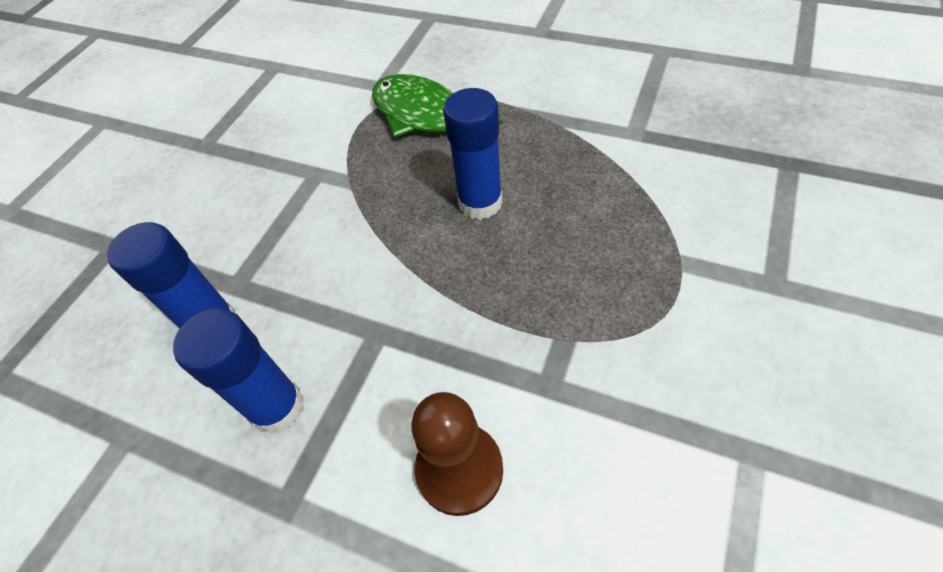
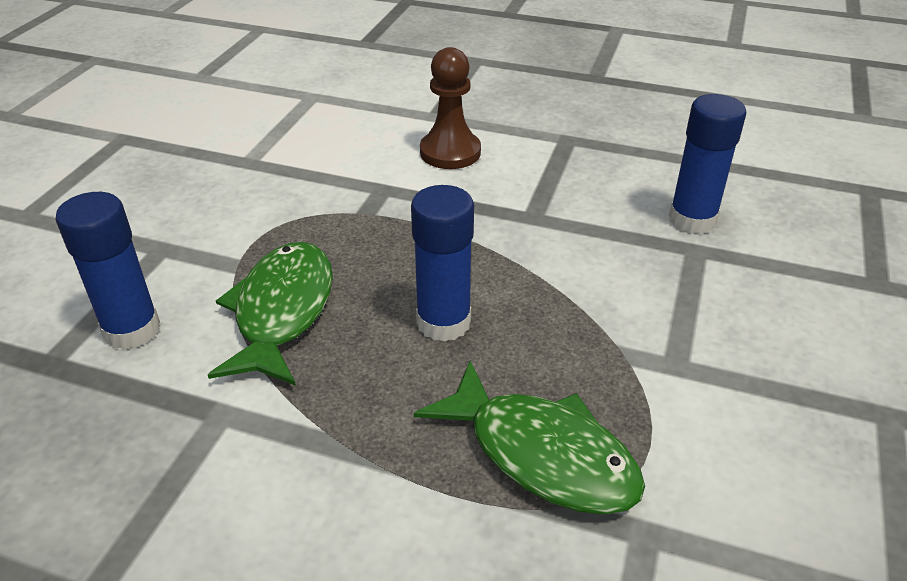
camera: 170 degrees right, 15 degrees down
blue glue stick [173,308,304,434] -> blue glue stick moved to [56,192,160,350]
none -> green fish [208,242,333,386]

